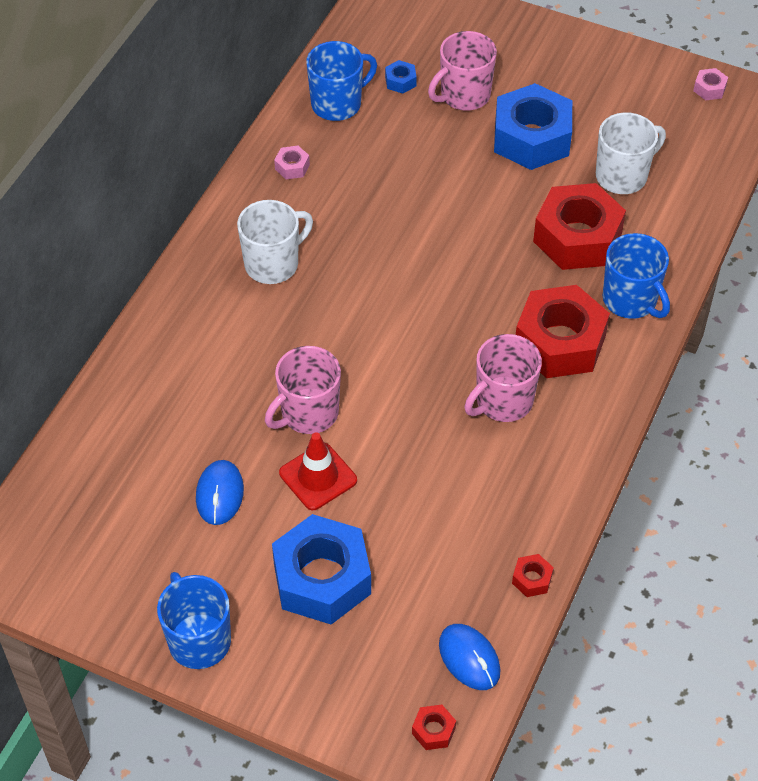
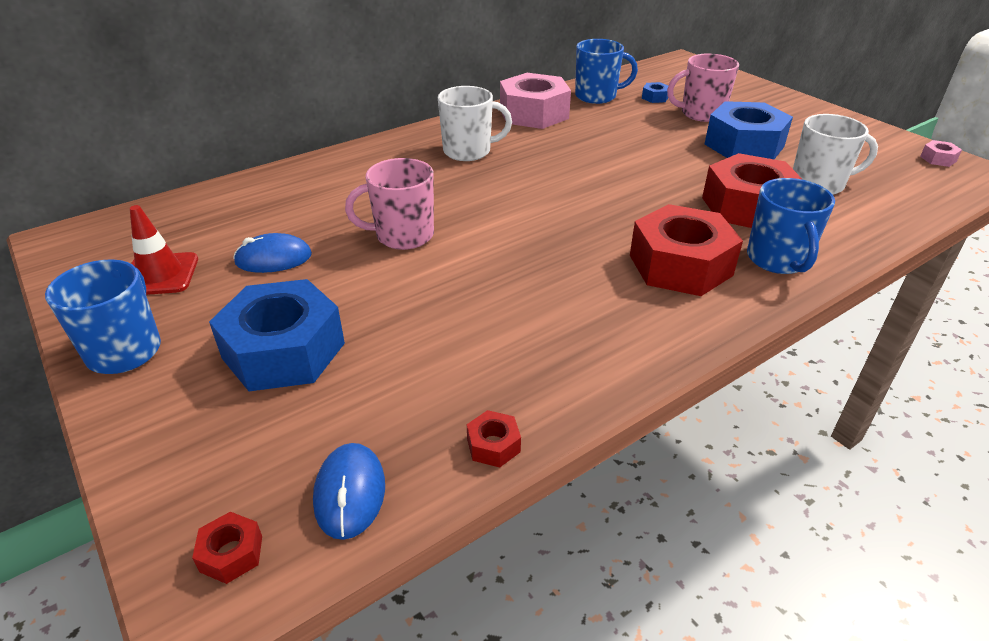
camera: 30 degrees right, 15 degrees down
blue mouse [196,460,244,525] -> blue mouse turned 45 degrees clockwise [233,233,312,273]
pink nut [274,146,310,179] -> pink nut [500,73,571,129], size x2.48
red traffic cone [279,432,357,510] -> red traffic cone moved to [130,205,198,295]
pink mug [464,334,542,422] -> none

